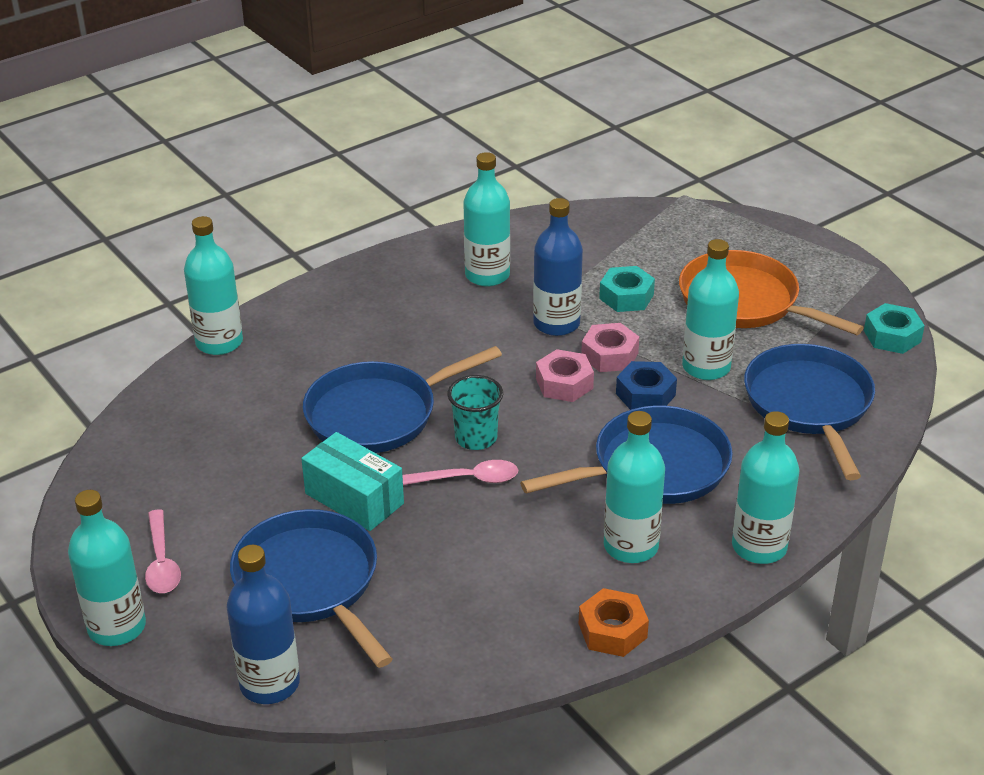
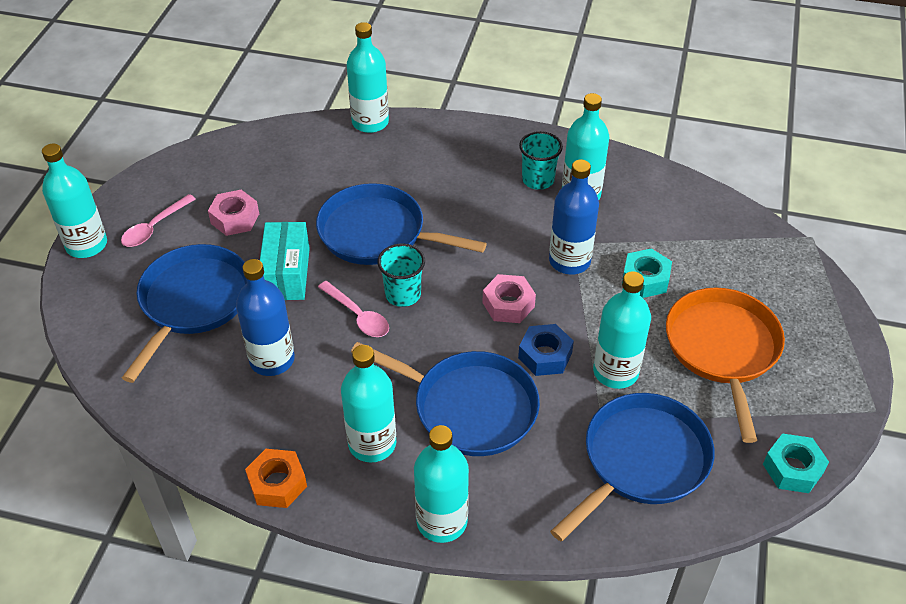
camera: 50 degrees right, 10 degrees up
blue bottle [226,545,300,704] -> blue bottle moved to [236,259,295,376]
pink nut [581,323,639,372] -> pink nut moved to [208,190,259,236]
none -> turquoise cup [519,131,563,190]

